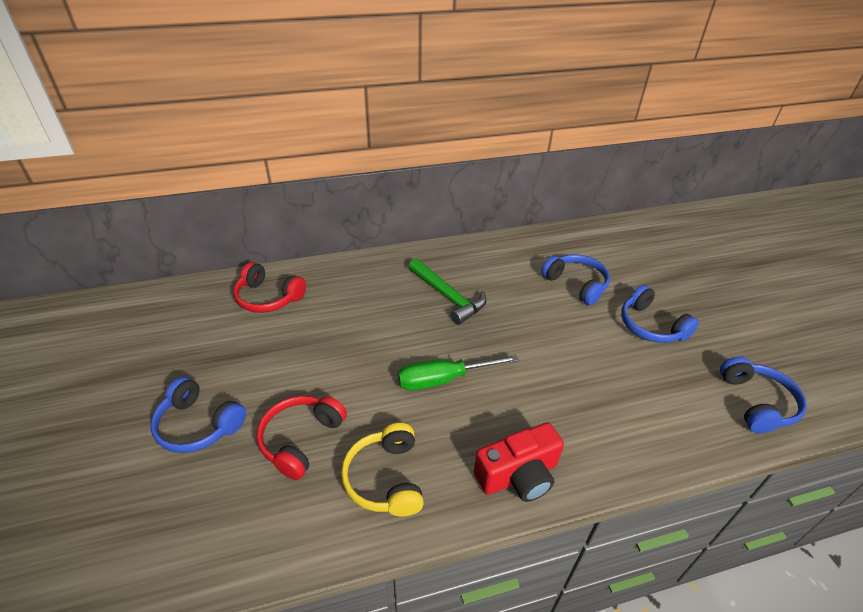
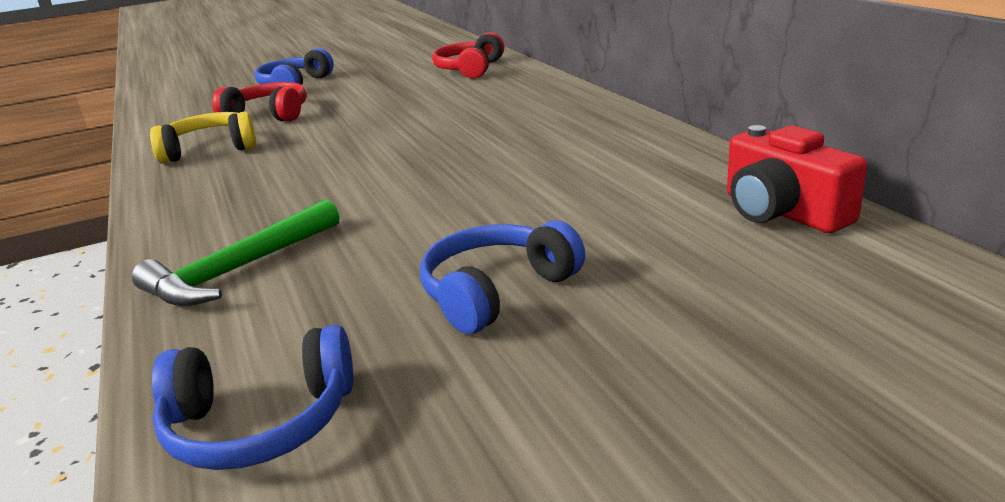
camera: 85 degrees right, 15 degrees down
green screwdriver [398,355,519,391] -> none
green hammer [409,258,487,325] -> green hammer moved to [132,199,339,306]
red camera [474,422,564,502] -> red camera moved to [727,125,867,233]
blue headphones [541,254,610,305] -> none

